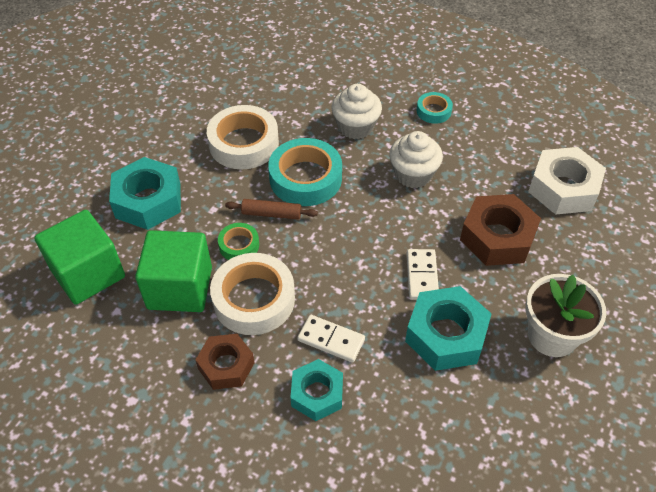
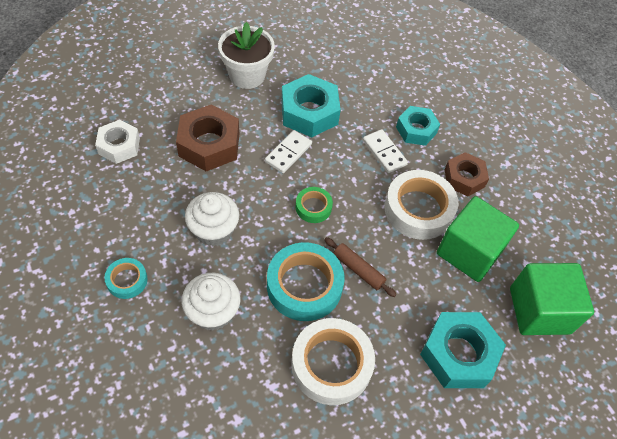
camera: 150 degrees left, 5 degrees up
green tape [218,223,259,260] -> green tape moved to [296,187,333,223]
white nut [528,147,606,215] -> white nut [95,120,140,164], size x0.65

